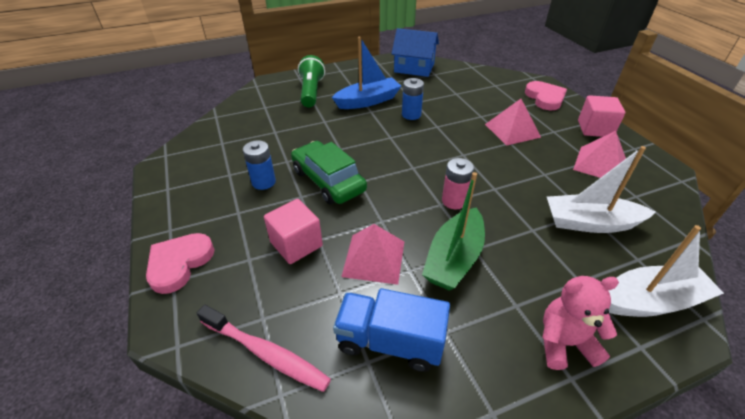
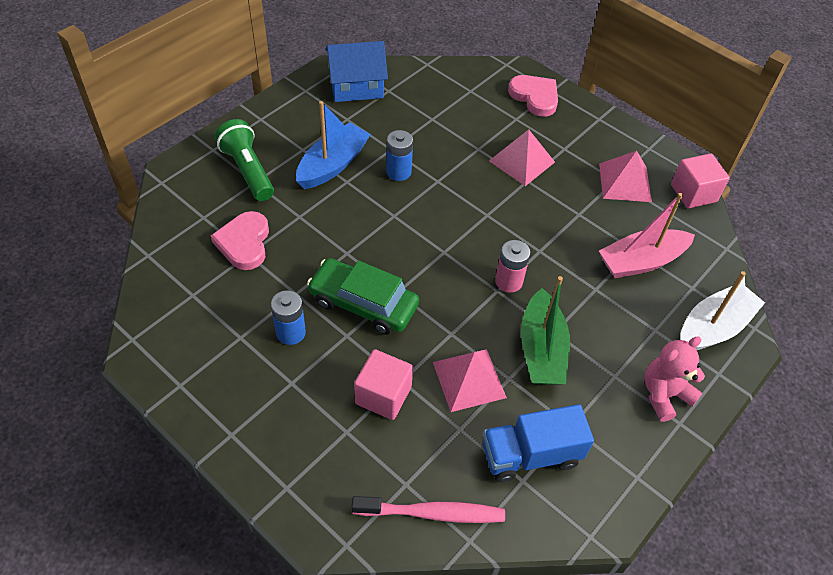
camera: 30 degrees left, 10 degrees up
pink heart [146,233,214,294] -> pink heart moved to [211,211,269,270]
white boat [547,146,656,233] -> pink boat [599,193,695,278]
pink cube [578,95,625,137] -> pink cube moved to [671,153,730,208]

